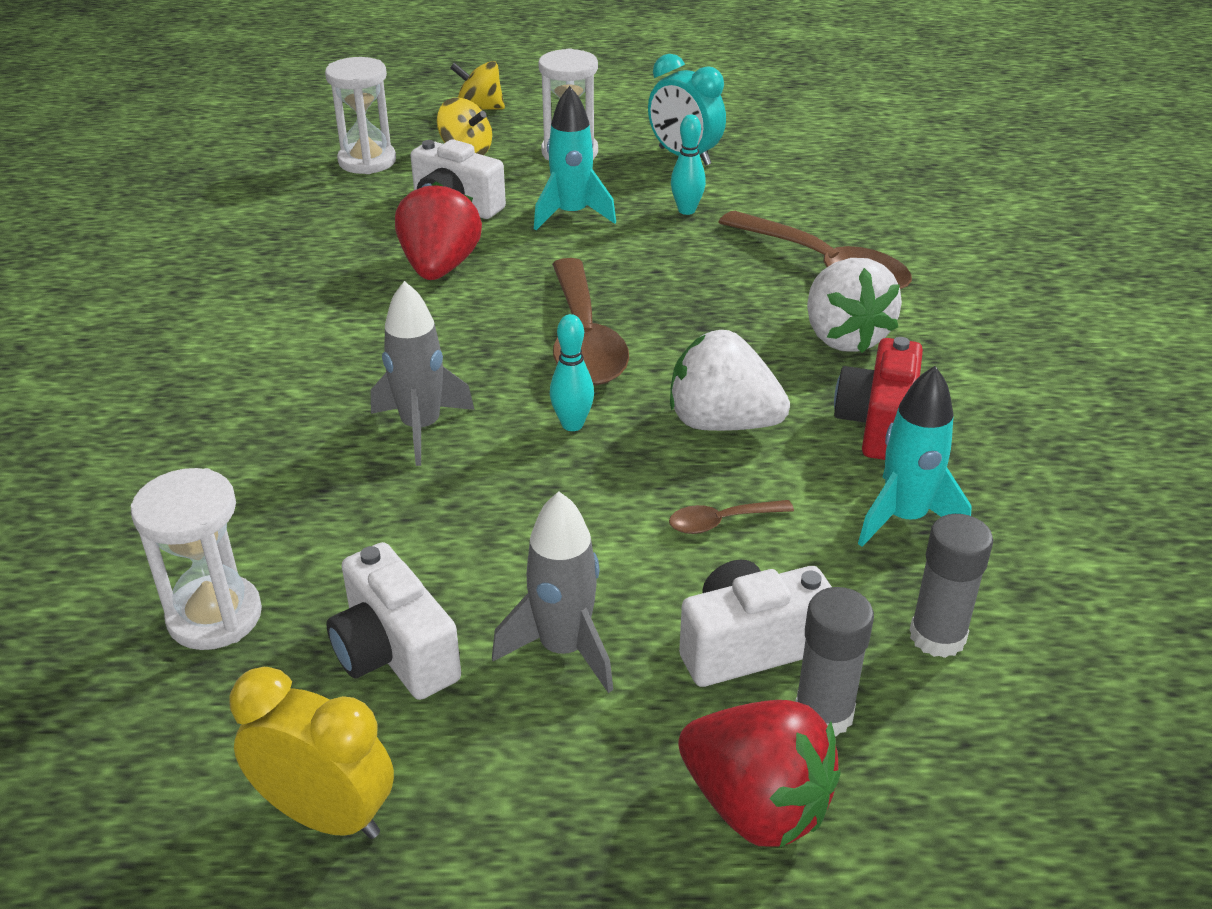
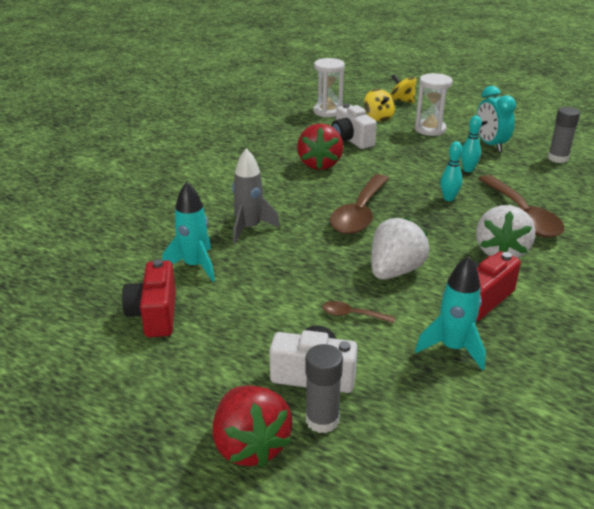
camera: 30 degrees right, 5 degrees down
white hourglass [131,468,262,650] -> none
yellow clock [229,667,394,839] -> none
white camera [326,542,461,700] -> red camera [122,259,176,337]
red strawberry [395,182,482,280] -> red strawberry turned 150 degrees clockwise [297,123,343,170]
grey rocket [492,492,613,693] -> none
turquoise rocket [534,86,616,230] -> turquoise rocket moved to [162,182,215,282]
turquoise bowling pin [550,314,594,431] -> turquoise bowling pin moved to [440,141,462,201]
white strawberry [670,330,790,431] -> white strawberry turned 75 degrees clockwise [371,217,430,280]
grey glue stick [910,514,993,658] -> grey glue stick moved to [548,107,580,163]

